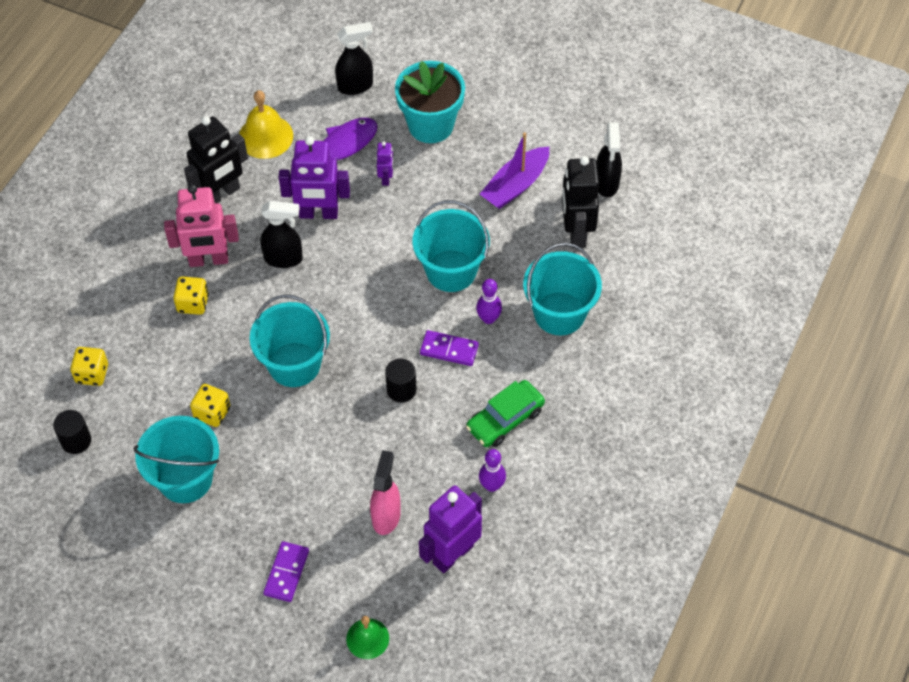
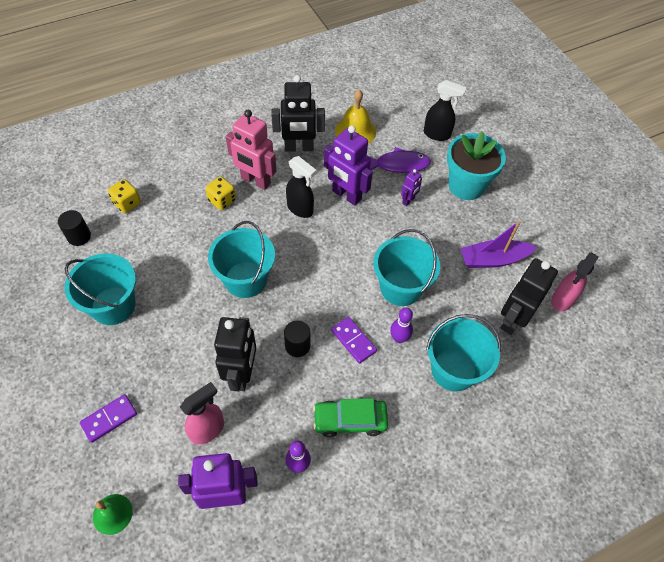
camera: 35 degrees right, 0 degrees up
yellow dice [190,384,230,427] -> none
black spray bottle [597,123,622,197] -> pink spray bottle [551,252,599,312]
none -> black robot [214,317,256,392]

